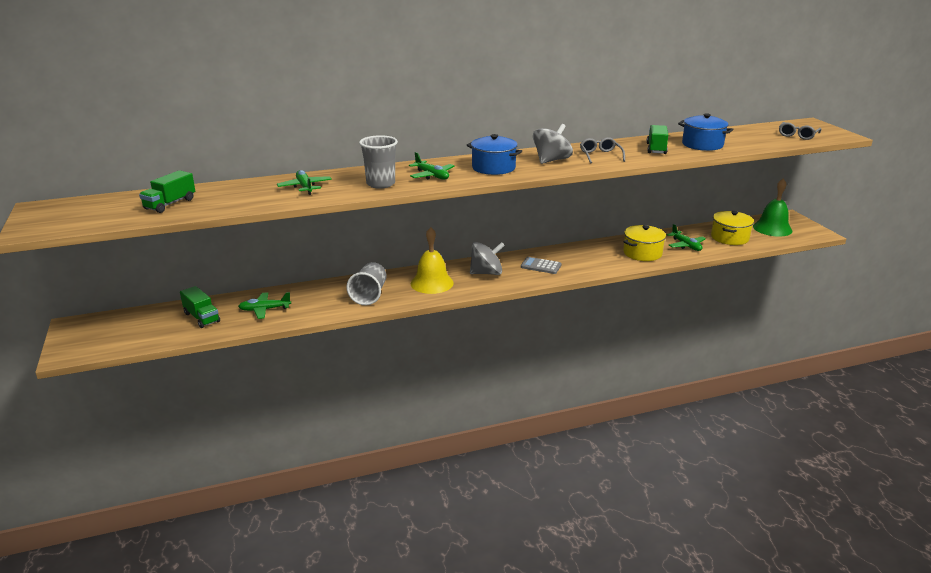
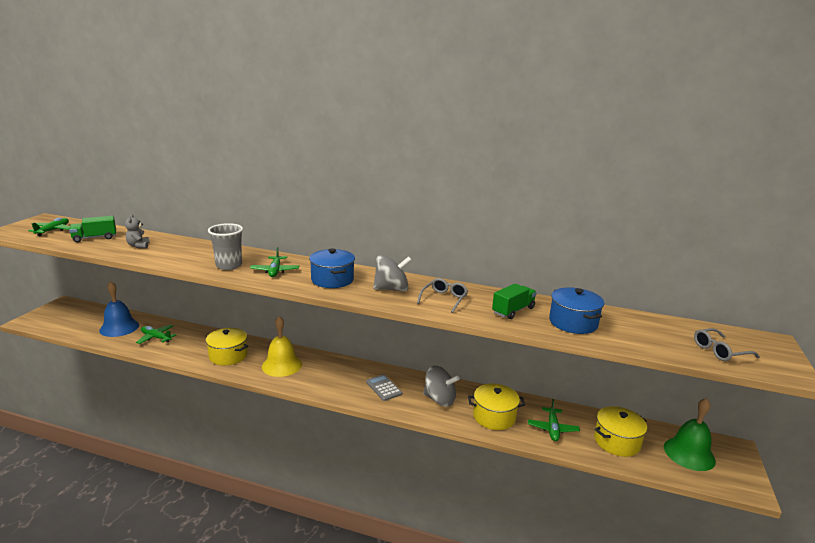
camera: 35 degrees right, 5 degrees down
green truck [180,286,220,328] -> blue bell [99,281,139,337]
green plane [277,170,332,195] -> green plane moved to [28,218,70,236]
grey cup [346,262,387,305] -> yellow pot [206,328,248,365]
grey spinning top [470,242,505,275] -> grey spinning top moved to [423,365,460,407]
none -> grey teddy bear [125,214,150,248]

